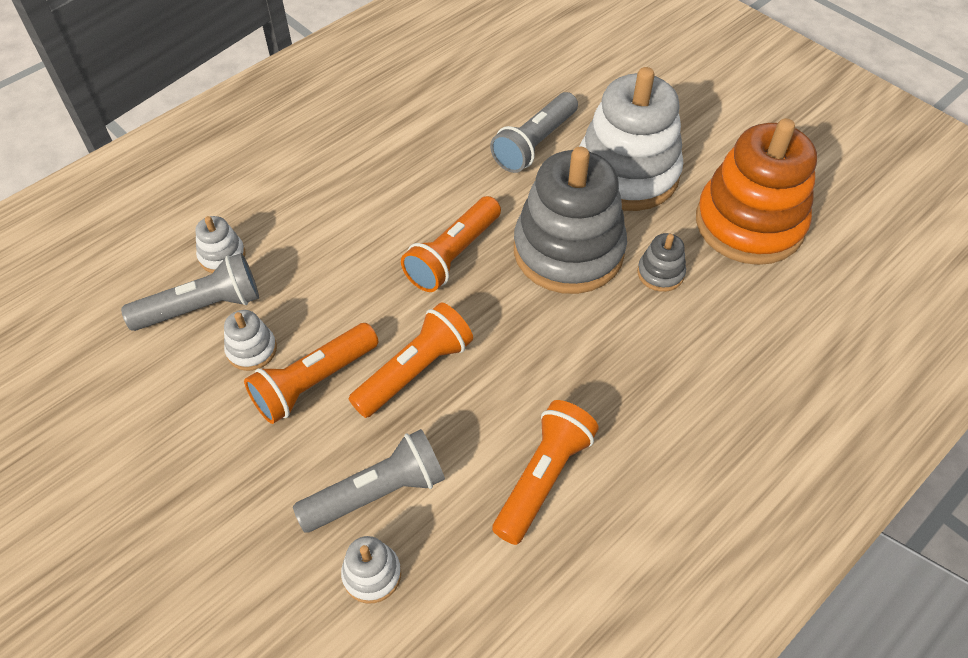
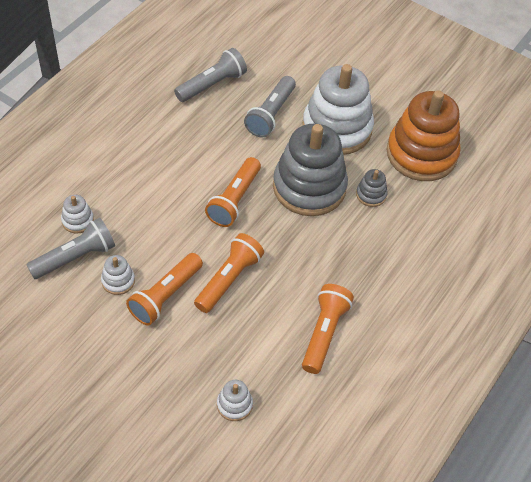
camera: 15 degrees left, 0 degrees up
grey flashlight [293,429,445,532] -> grey flashlight moved to [174,48,247,102]

